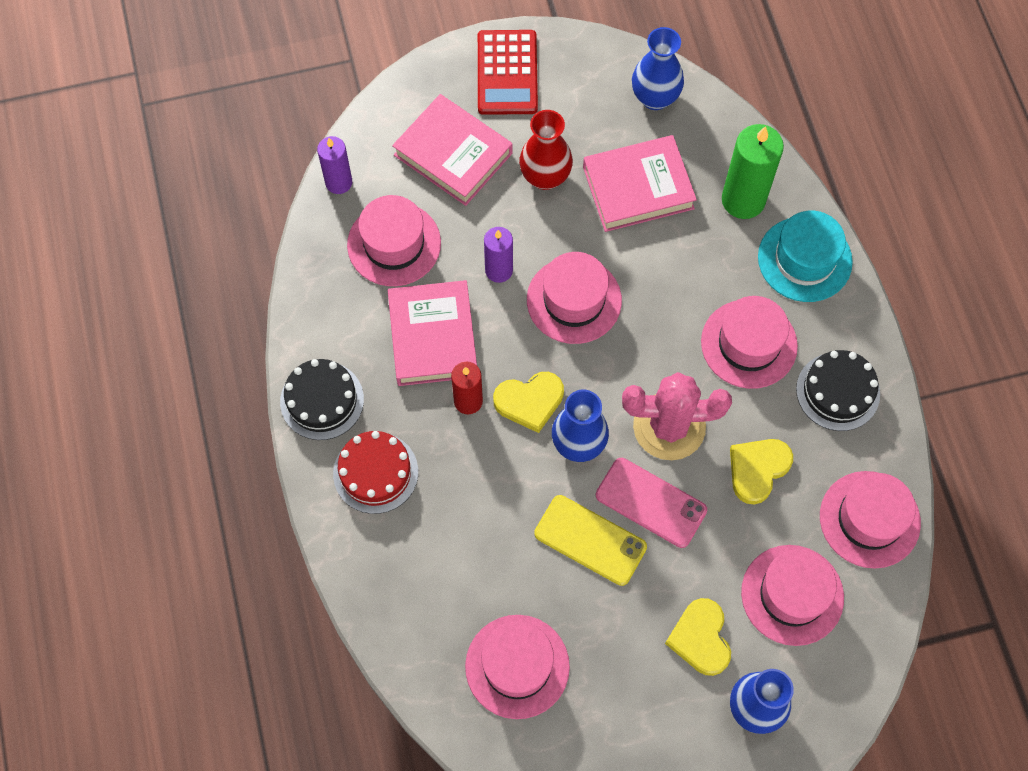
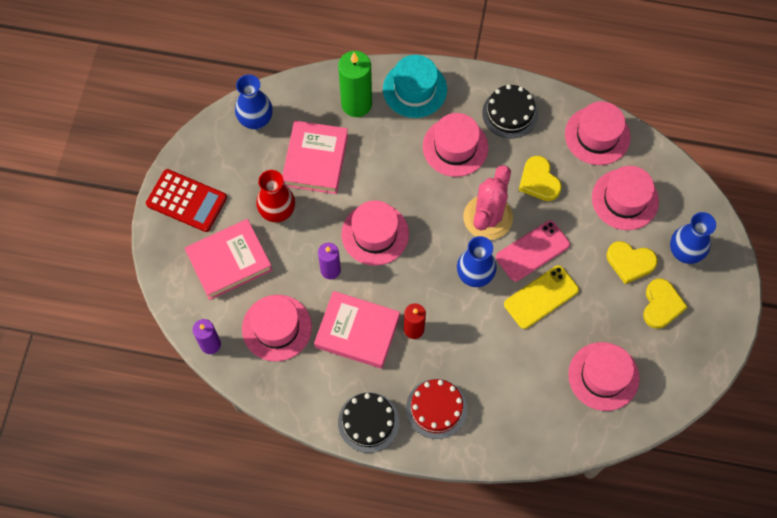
camera: 65 degrees left, 0 degrees up
yellow heart [493,372,564,433] -> yellow heart moved to [643,279,688,329]

